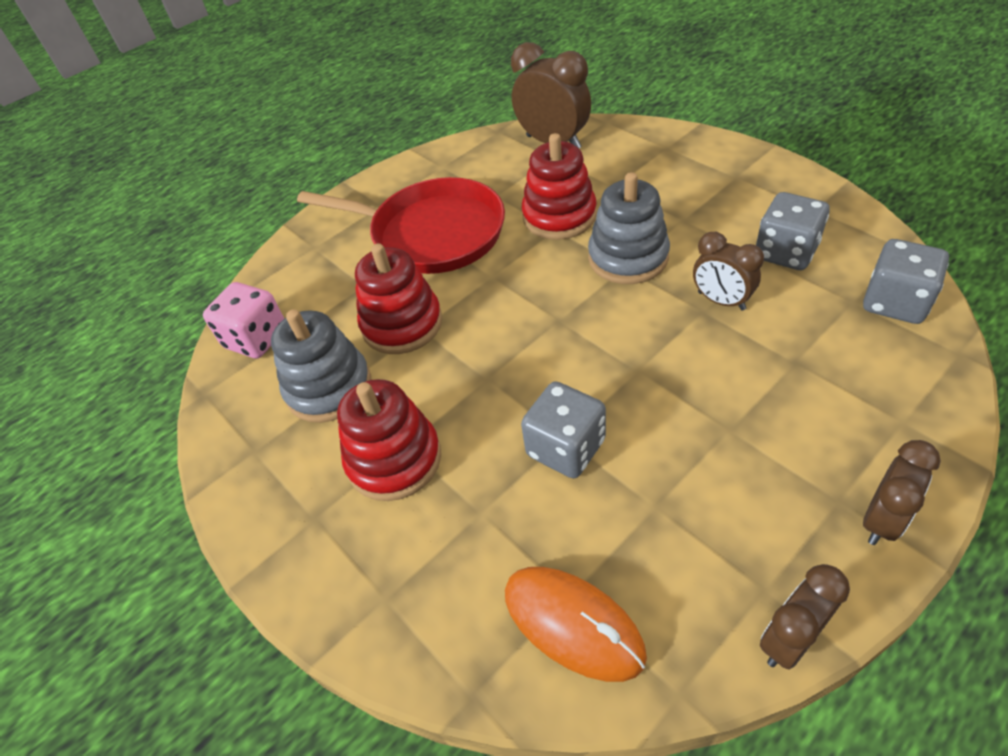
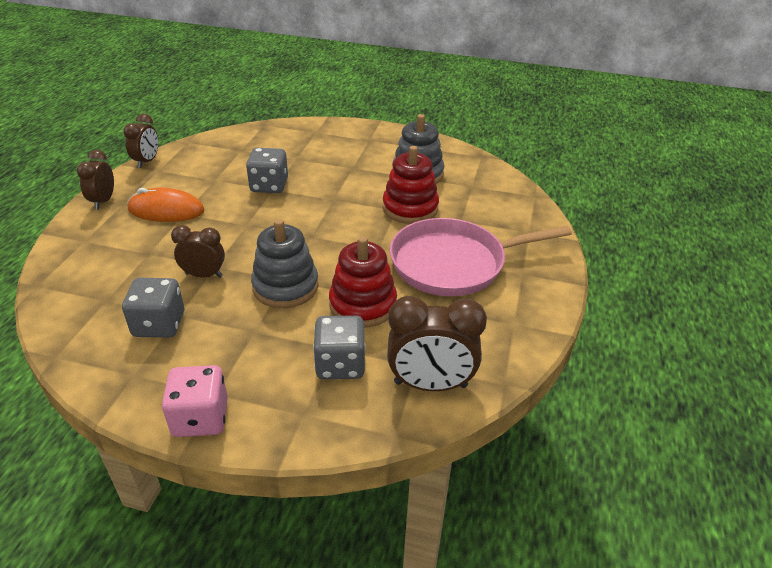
camera: 140 degrees right, 10 degrees down
pink dice [203,282,284,358] -> pink dice moved to [162,365,228,437]
red pan [297,177,505,274] -> pink pan [390,218,572,296]
red stacking toy [337,379,441,501] -> none
orange mouse [505,567,647,682] -> orange mouse moved to [127,188,204,222]
grey dice [863,239,949,324] -> grey dice moved to [313,315,365,379]

